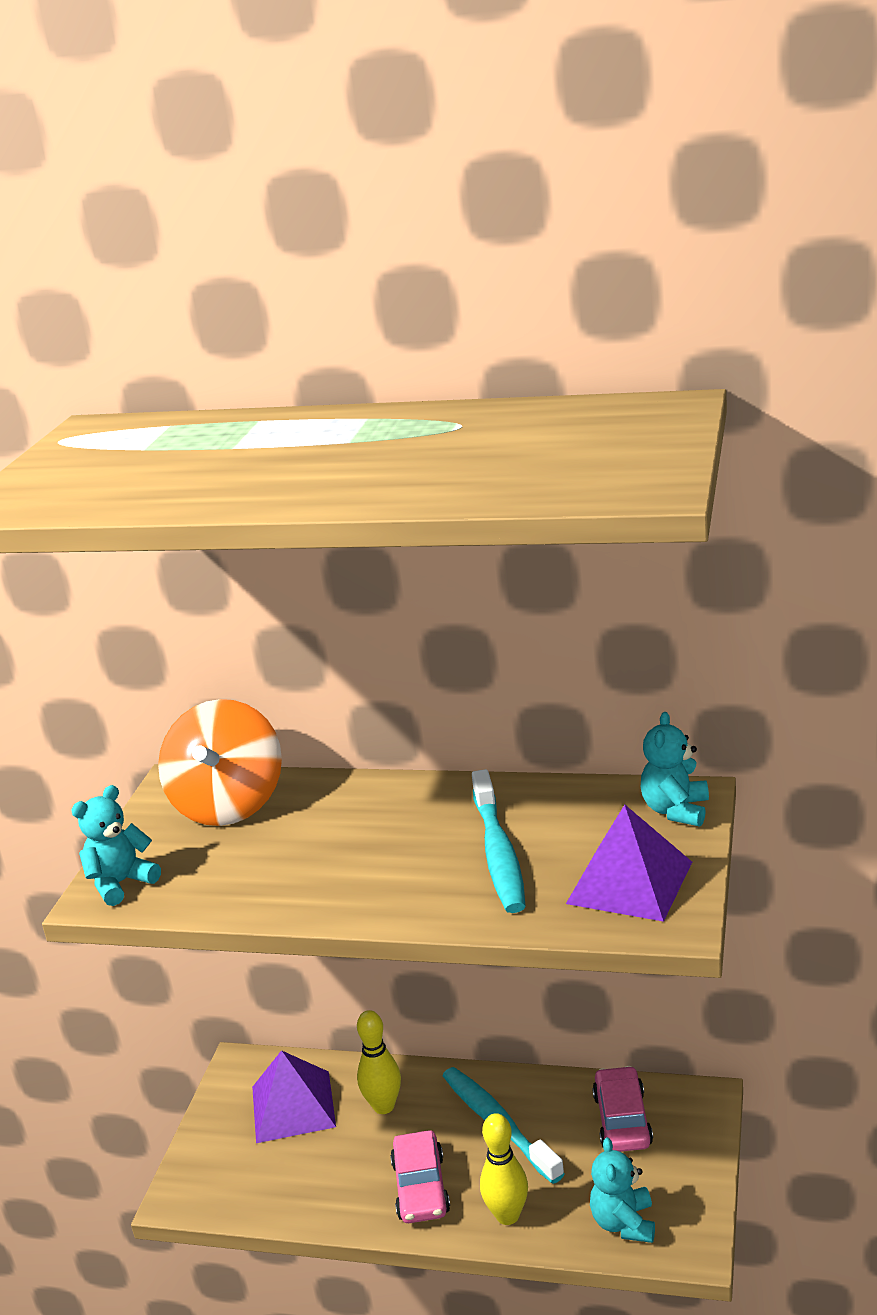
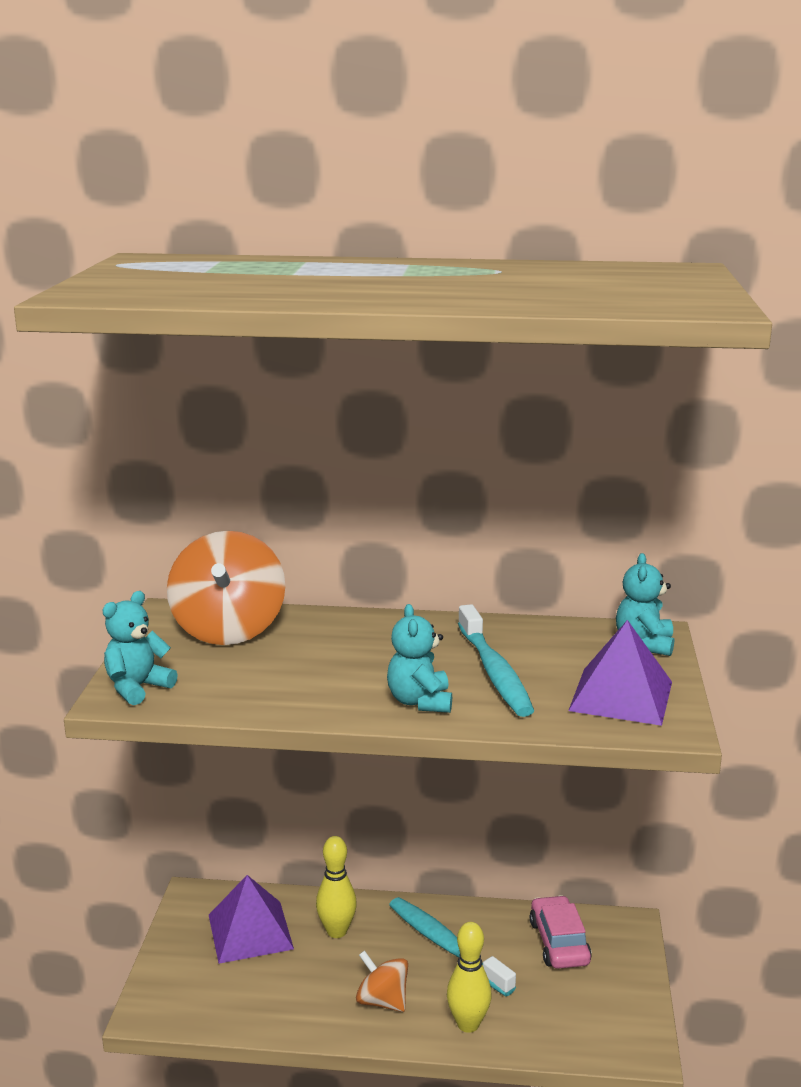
camera: 10 degrees left, 5 degrees down
pink car [390,1130,450,1223] -> orange spinning top [356,950,408,1012]
turquoise teddy bear [590,1137,655,1243] -> turquoise teddy bear moved to [387,604,452,713]

